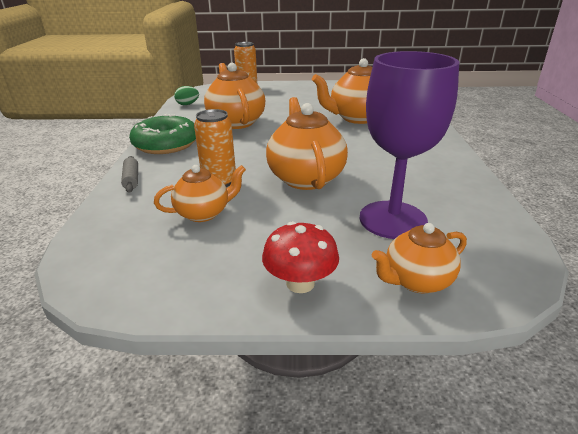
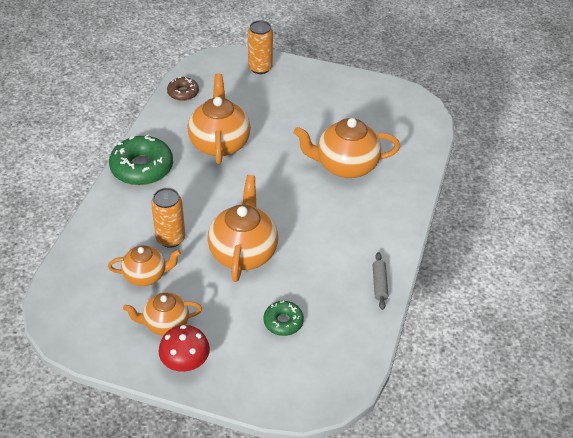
camera: 15 degrees right, 15 degrees up
grey rolling pin [121,156,138,193] -> grey rolling pin moved to [372,252,388,310]
green egg [174,86,199,105] -> brown donut [167,77,199,101]
purple goblet [360,51,459,239] -> green donut [263,301,304,336]
orange teapot [372,223,467,294] -> orange teapot moved to [123,292,202,336]

